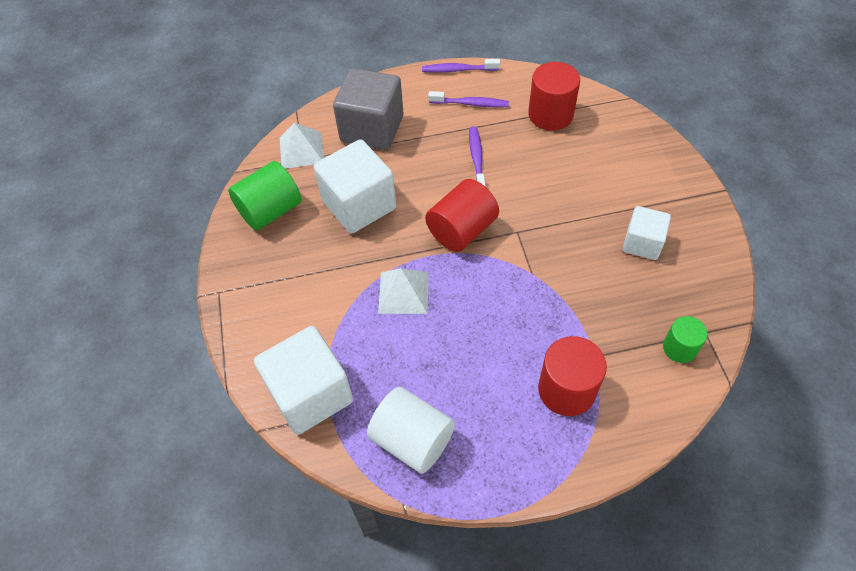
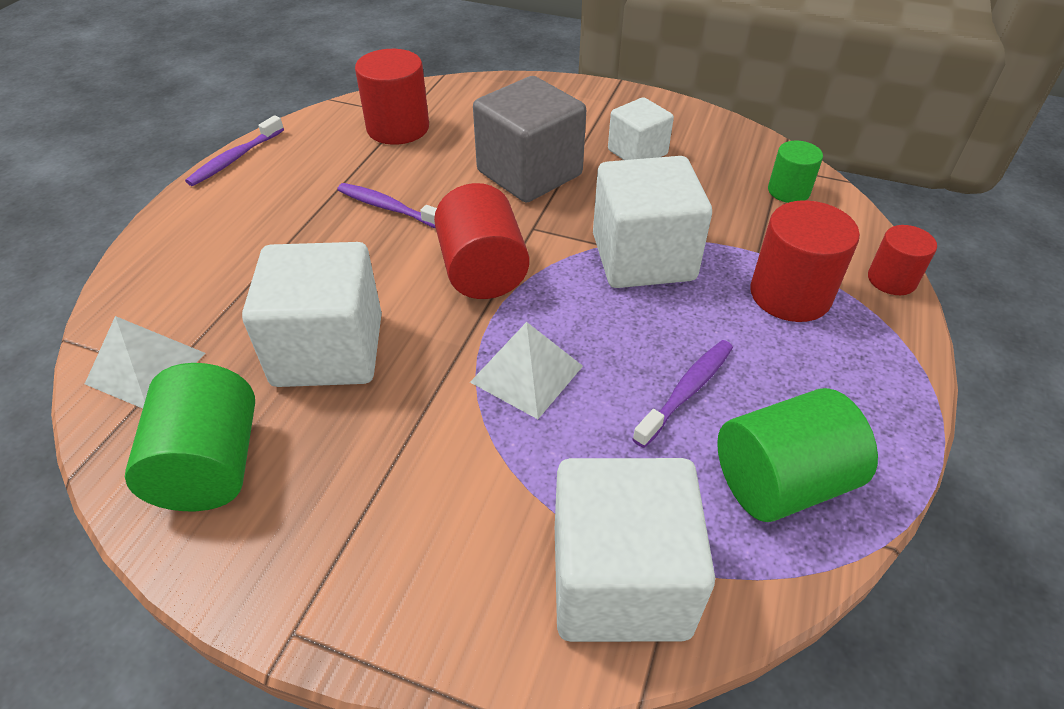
camera: 60 degrees left, 10 degrees down
grey cube [333,68,403,150] -> grey cube moved to [473,76,586,203]
white cylinder [367,387,455,474] -> green cylinder [717,388,878,522]
purple toothbrush [428,91,509,108] -> purple toothbrush moved to [632,340,733,448]
none -> white cube [593,156,712,288]
none -> red cylinder [868,225,937,295]

